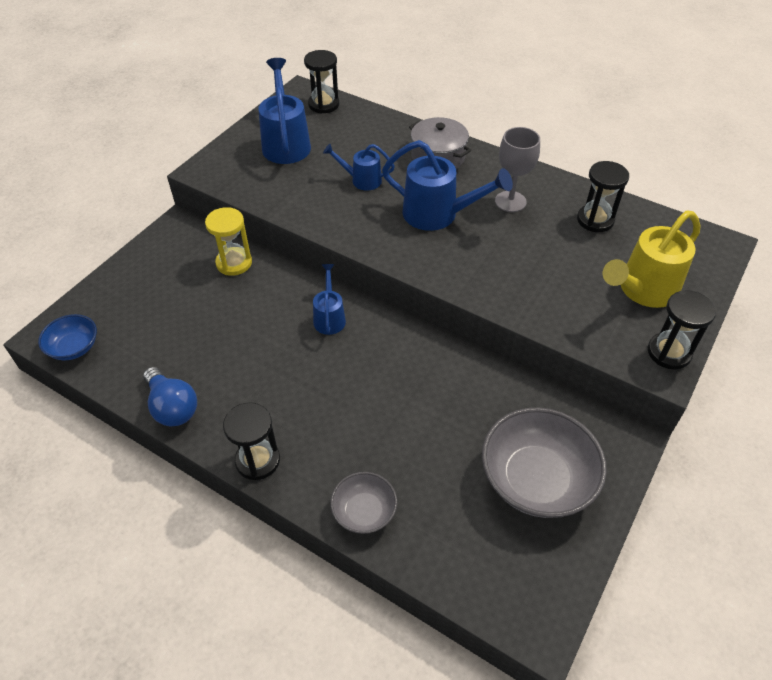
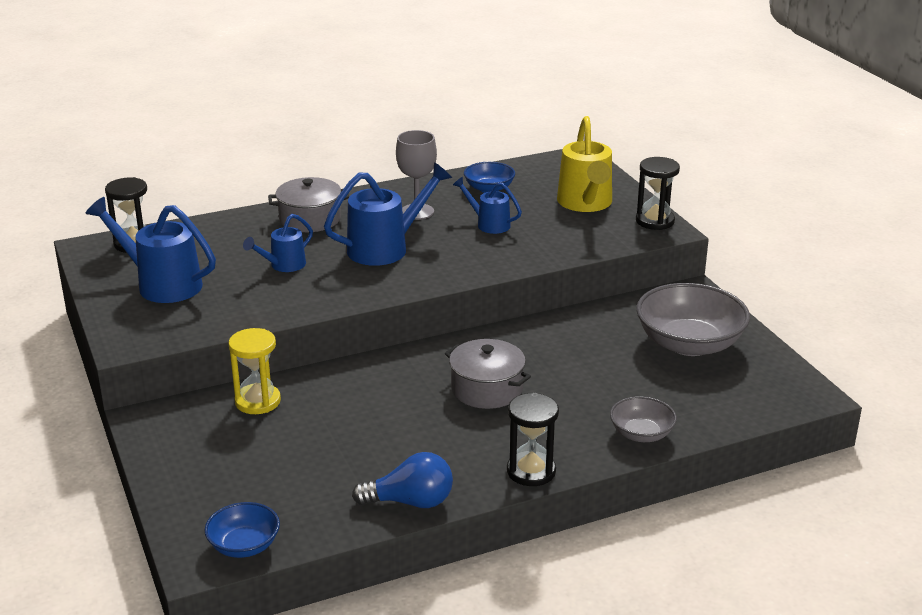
camera: 55 degrees left, 20 degrees down
blue watering can [313,264,346,335] -> blue watering can moved to [453,177,522,234]
black hourglass [577,161,629,232] -> blue bowl [464,162,515,193]
none -> grey pot [445,339,531,409]

